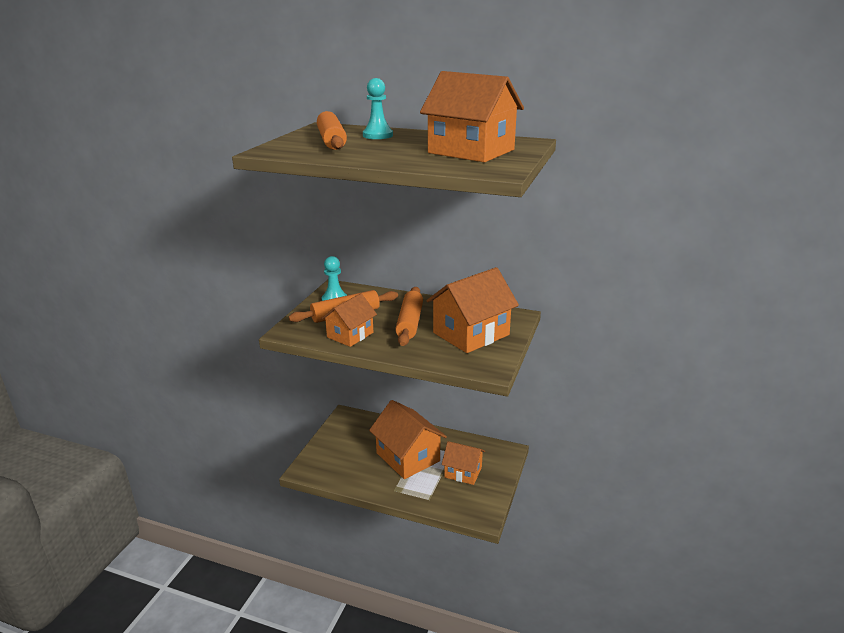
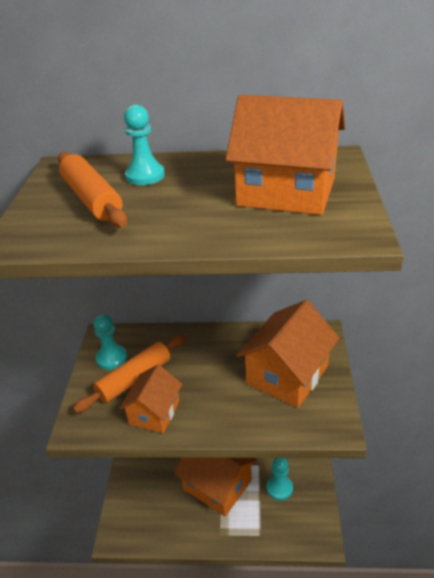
camera: 15 degrees left, 10 degrees up
orange rolling pin [395,287,423,346] -> none
orange house [442,441,485,485] -> turquoise pawn [267,458,293,501]

